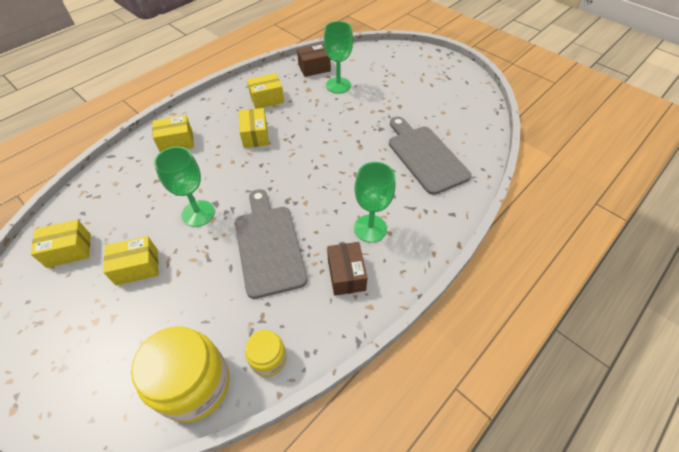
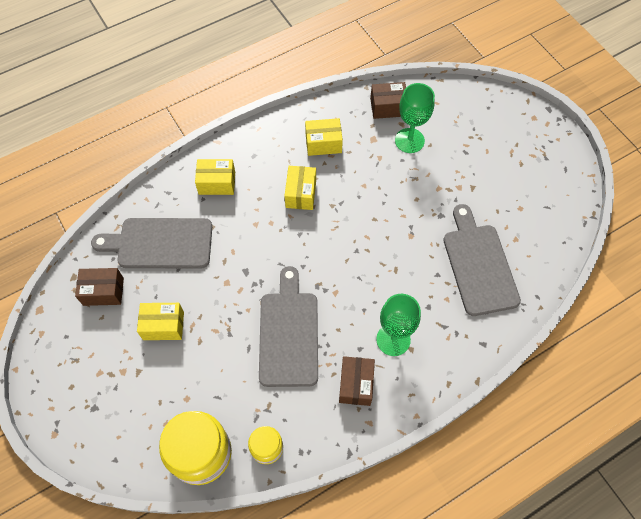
camera: 15 degrees right, 10 degrees up
yellow box [31,220,91,268] -> brown box [75,268,124,306]
green goblet [154,147,215,227] -> none
none -> grey cutting board [91,218,212,269]

